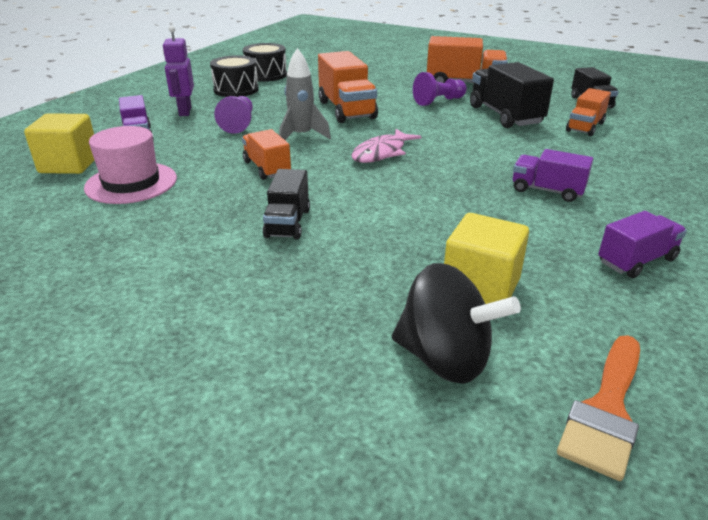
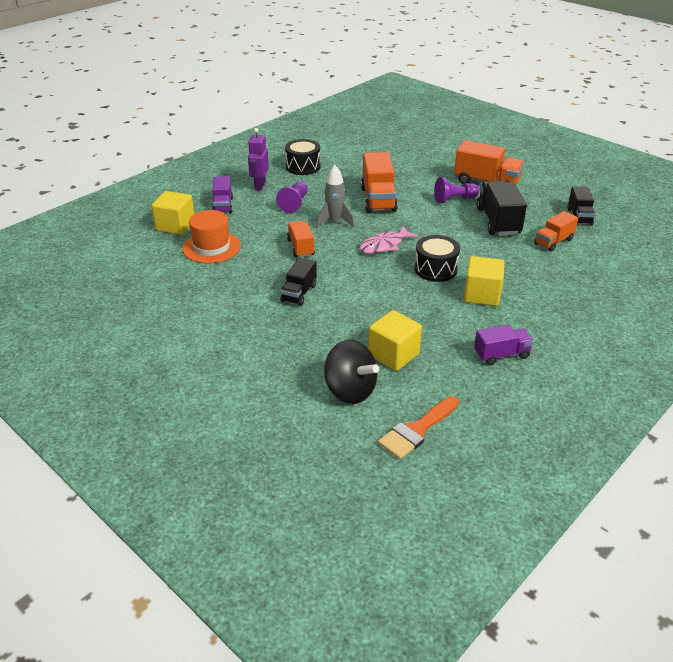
camera: 15 degrees right, 5 degrees up
pink hat [84,126,177,204] -> orange hat [182,210,241,263]
black drum [243,43,287,82] -> black drum moved to [414,235,460,282]
purple truck [513,149,593,202] -> yellow cube [464,256,505,306]

